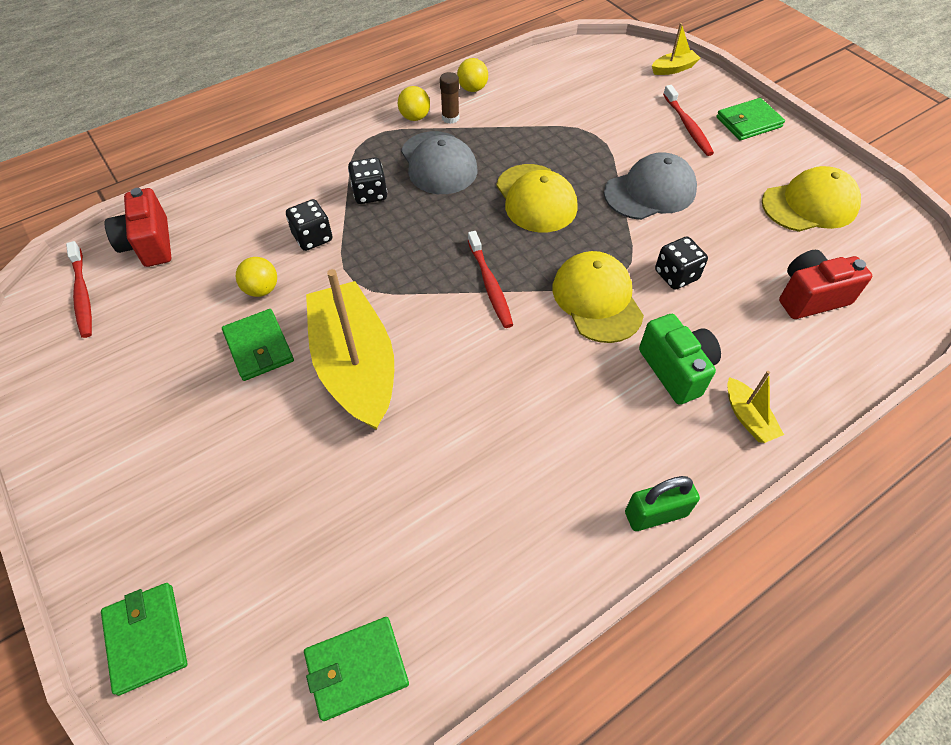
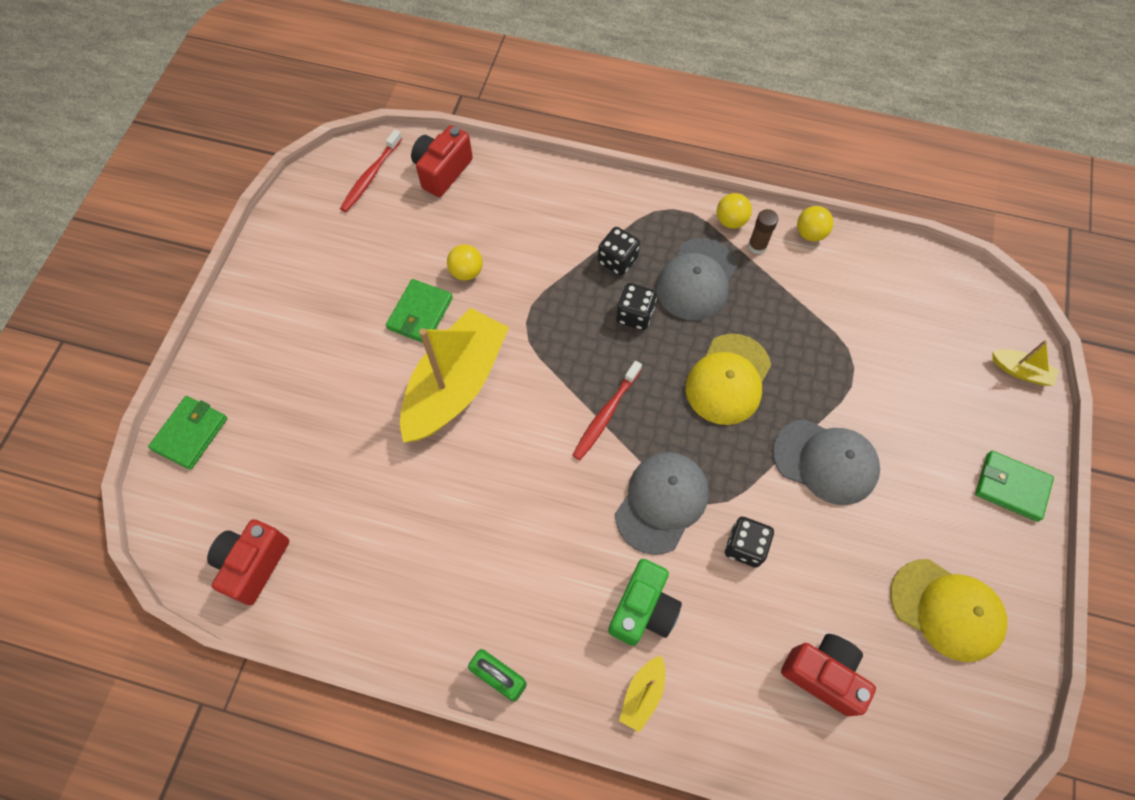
camera: 50 degrees right, 10 degrees up
black dice [286,199,332,251] -> black dice moved to [616,283,657,330]
green wallet [304,617,409,721] -> red camera [207,519,289,605]
yellow cap [552,251,644,343] -> grey cap [615,452,709,555]
red toothbrush [663,85,714,156] -> none

